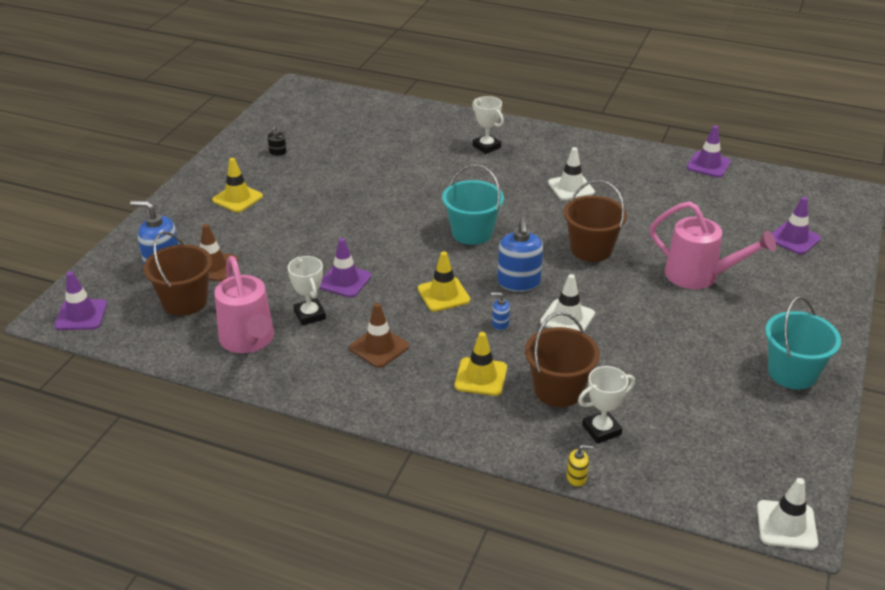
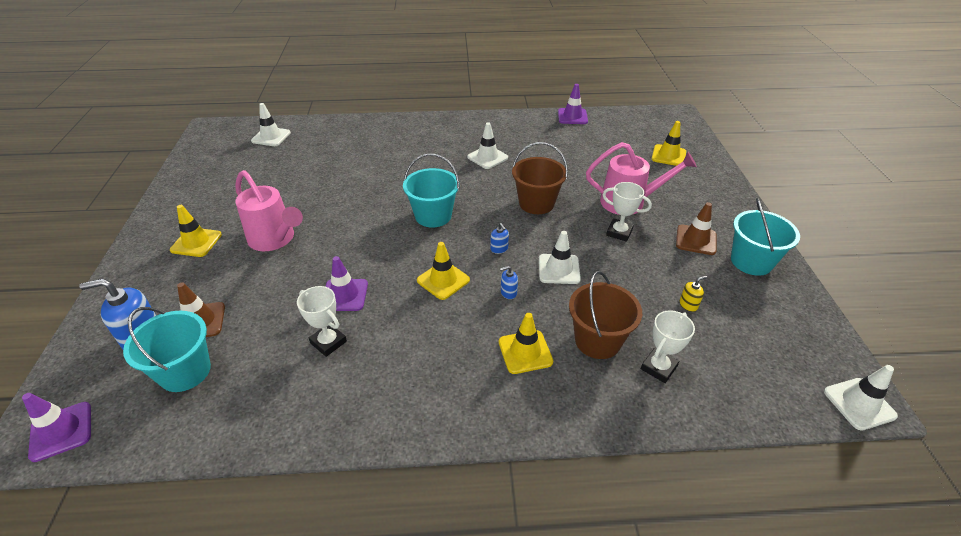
camera: 25 degrees left, 5 degrees up
brown bucket [143,232,212,316] -> turquoise bucket [123,307,211,392]
pink watering can [214,256,274,353] -> pink watering can moved to [235,170,303,251]
black soap dispenser [268,125,287,156] -> none
brown traffic cone [349,303,409,368] -> brown traffic cone moved to [676,202,717,255]
white trophy [472,96,504,154] -> white trophy moved to [602,182,652,242]
blue soap dispenser [497,218,543,292] -> blue soap dispenser [490,223,509,254], size x0.48
yellow soap dispenser [567,445,593,487] -> yellow soap dispenser moved to [680,276,707,312]
purple traffic cone [772,197,821,255] -> yellow traffic cone [652,121,686,166]
none -> white traffic cone [251,103,291,146]

